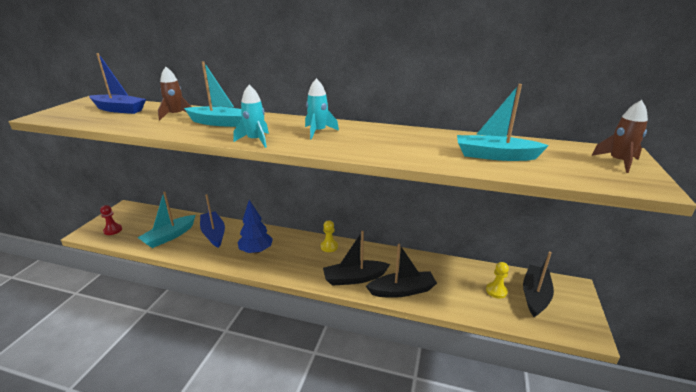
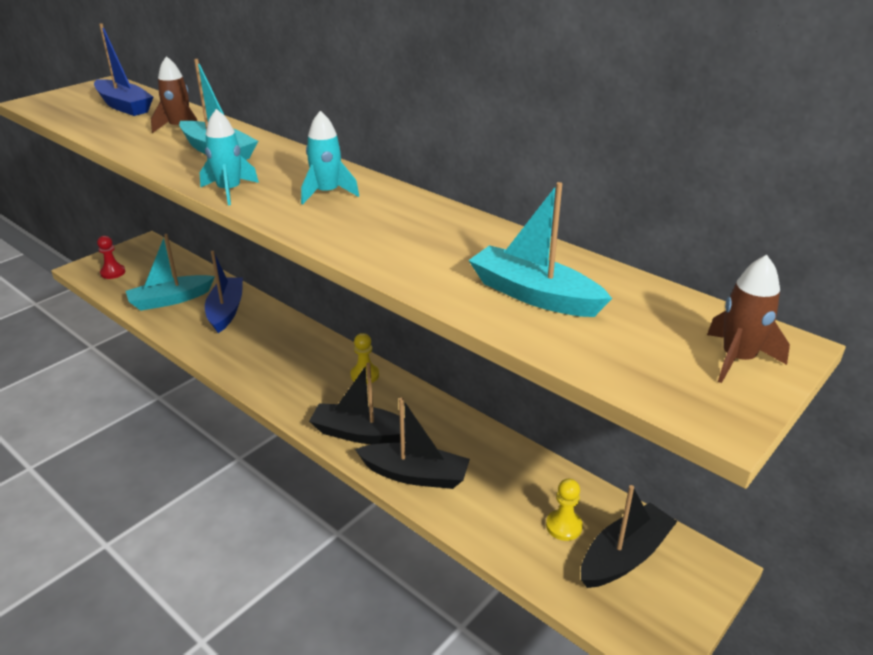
camera: 25 degrees right, 5 degrees up
blue tree [238,200,273,254] -> none

